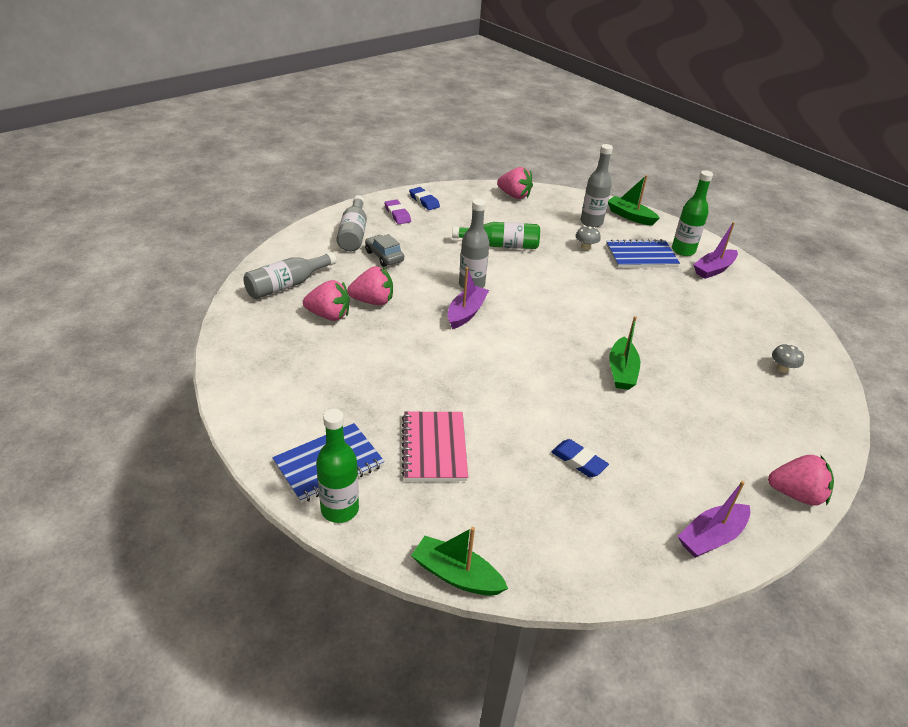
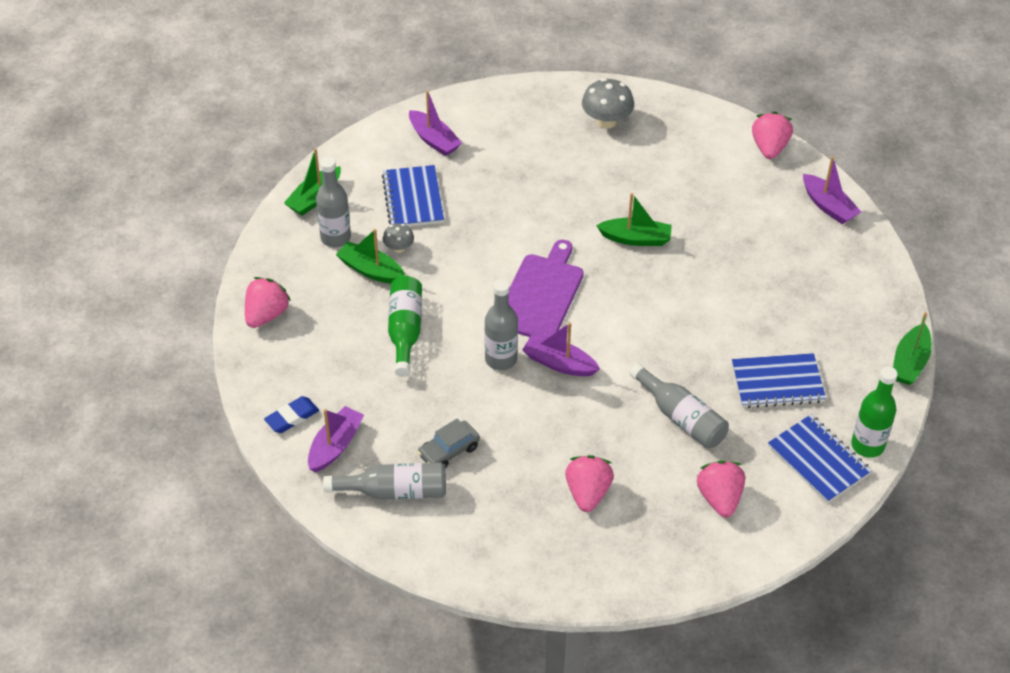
camera: 90 degrees left, 10 degrees up
grey bottle [243,252,337,299] -> grey bottle moved to [629,363,729,449]
pink strawberry [347,266,393,305] -> pink strawberry moved to [697,460,745,517]
purple eraser [384,200,411,224] -> purple boat [308,406,364,472]
pink notebook [402,412,468,481] -> blue notebook [732,353,826,408]
blue eraser [551,439,609,477] -> none
green bottle [672,170,713,256] -> none
grey mushroom [772,344,804,373] -> grey mushroom [582,78,634,129], size x1.77
none -> green boat [336,229,405,284]
none -> purple cutting board [508,240,584,338]

